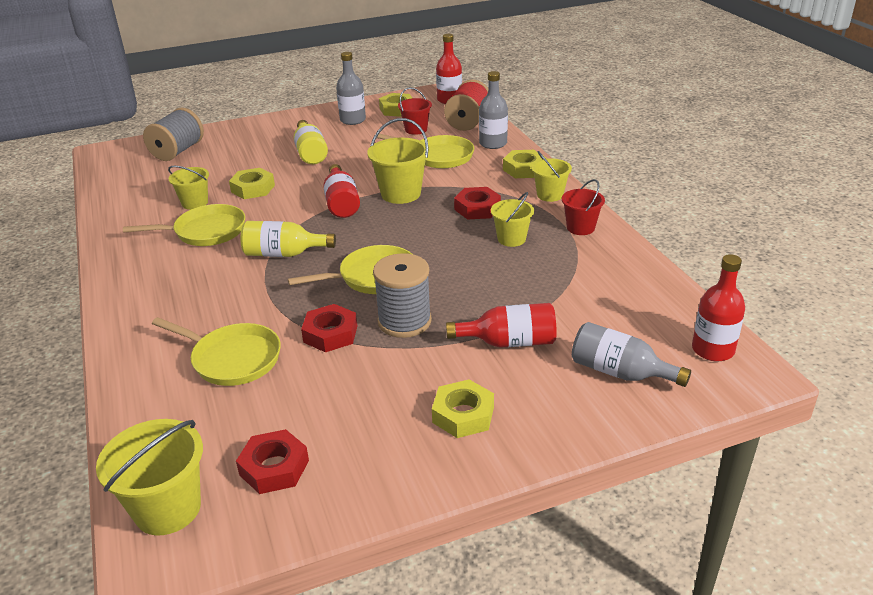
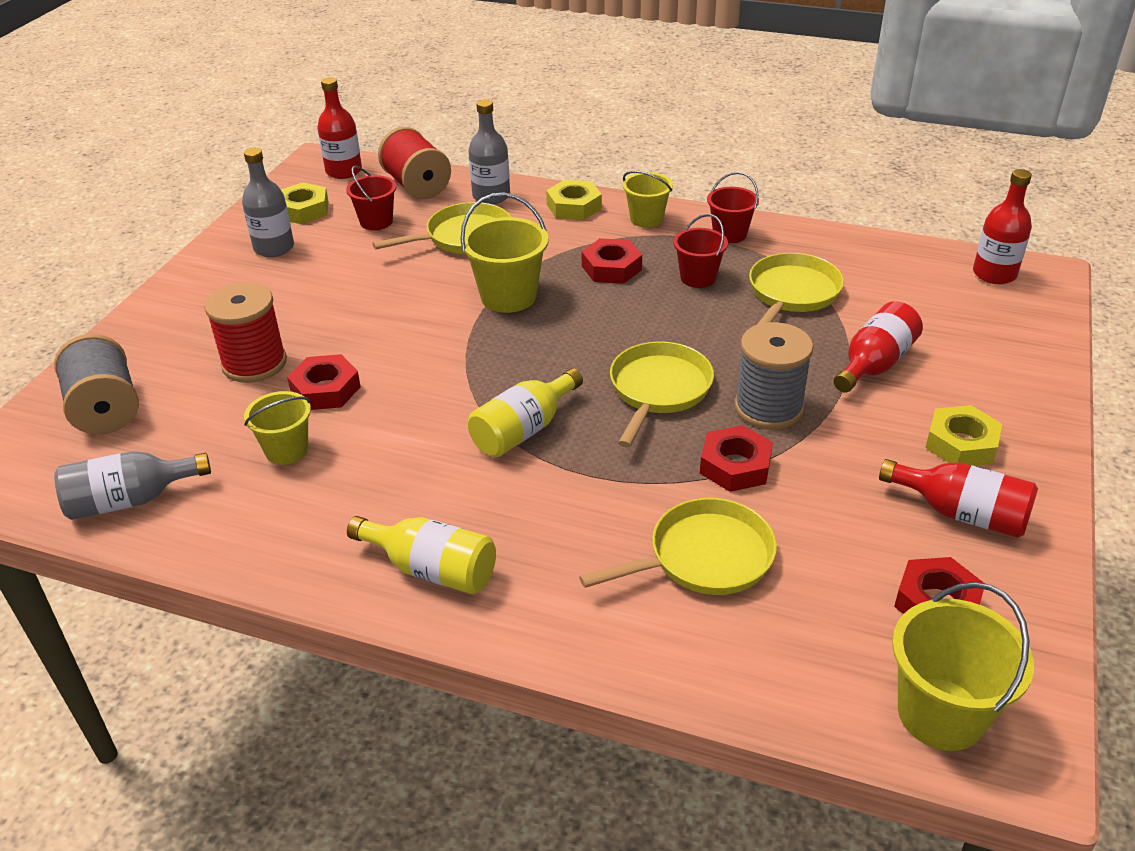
camera: 50 degrees left, 5 degrees up
yellow pan [123,204,245,246] -> yellow pan moved to [749,253,844,325]
yellow nut [229,168,275,199] -> red nut [287,354,361,410]
yellow bottle [294,120,328,164] -> yellow bottle moved to [347,516,496,594]
red bottle [323,164,360,218] -> red bottle moved to [879,459,1038,538]
yellow bucket [491,192,534,247] -> red bucket [673,214,728,288]
grey bottle [572,322,691,387] -> grey bottle moved to [54,451,211,520]
none -> red spool [204,282,287,383]

